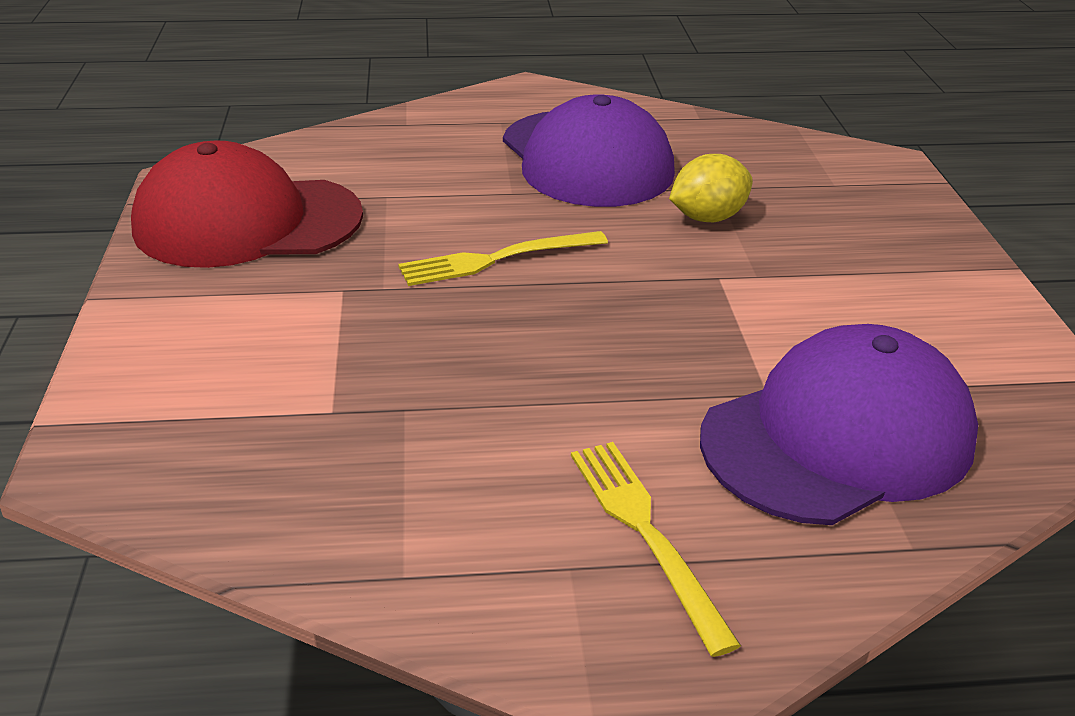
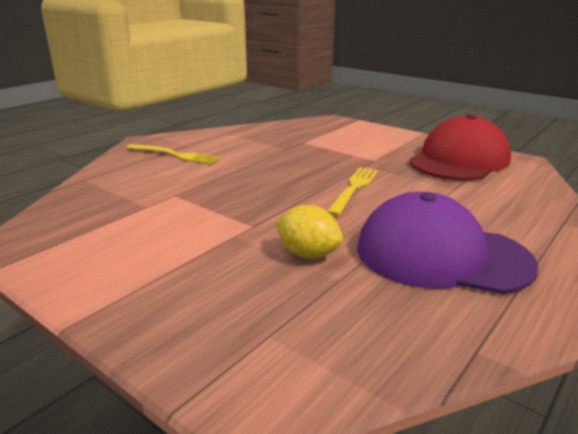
camera: 135 degrees right, 10 degrees down
yellow lemon [669,154,753,222] -> yellow lemon turned 75 degrees counterclockwise [275,205,343,259]
purple cap [700,324,978,525] -> none

